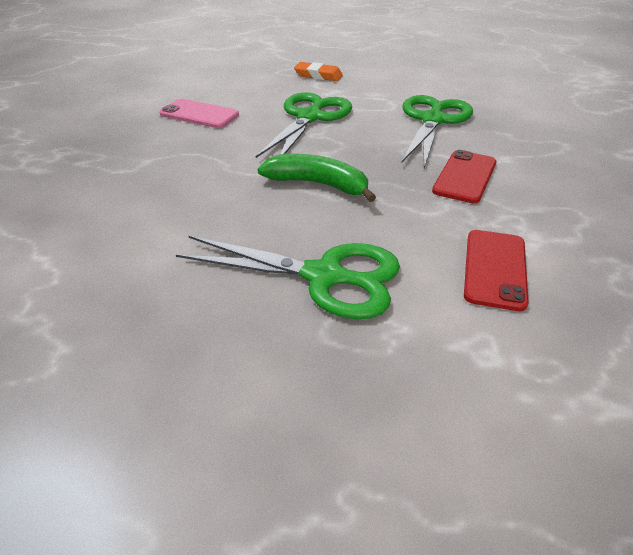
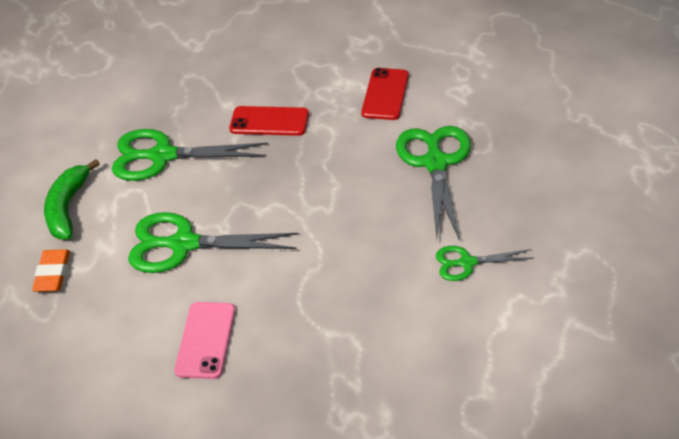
camera: 105 degrees left, 5 degrees up
green banana [258,154,376,202] -> green banana moved to [44,159,100,239]
red phone [464,230,529,311] -> red phone turned 75 degrees counterclockwise [361,68,409,120]
none -> green scissors [436,246,534,281]

